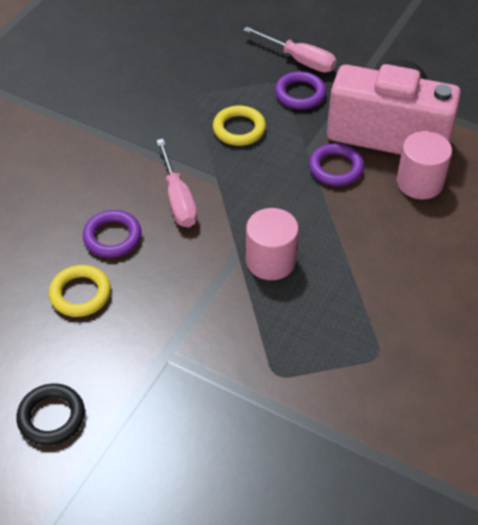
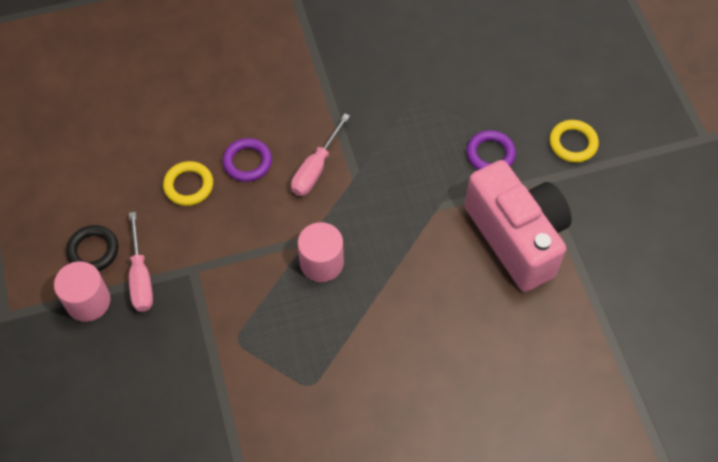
camera: 45 degrees right, 10 degrees up
yellow ring [213,105,266,146] -> yellow ring moved to [549,120,599,163]
pink screwdriver [243,27,336,72] -> pink screwdriver moved to [129,212,153,312]
purple ring [309,143,364,186] -> none
pink cylinder [397,131,452,199] -> pink cylinder moved to [54,261,110,322]

